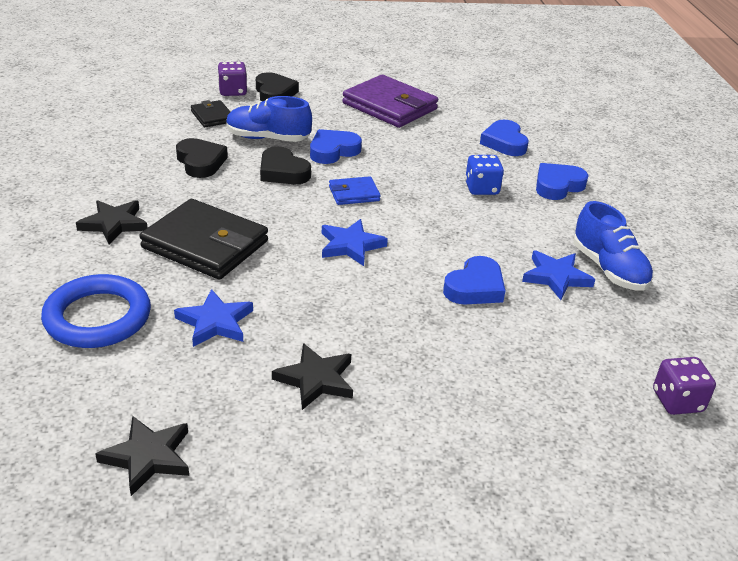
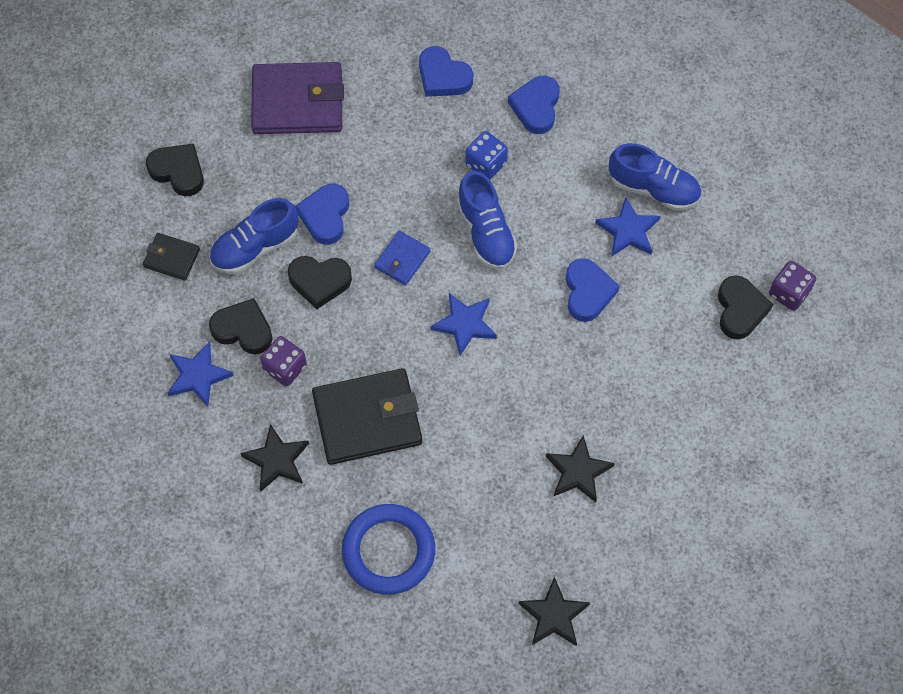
camera: 40 degrees left, 30 degrees up
blue star [174,289,253,347] -> blue star moved to [167,342,234,407]
purple dice [218,62,247,96] -> purple dice moved to [260,336,307,387]
none -> blue shoe [457,171,518,269]
none -> black heart [718,275,773,339]

